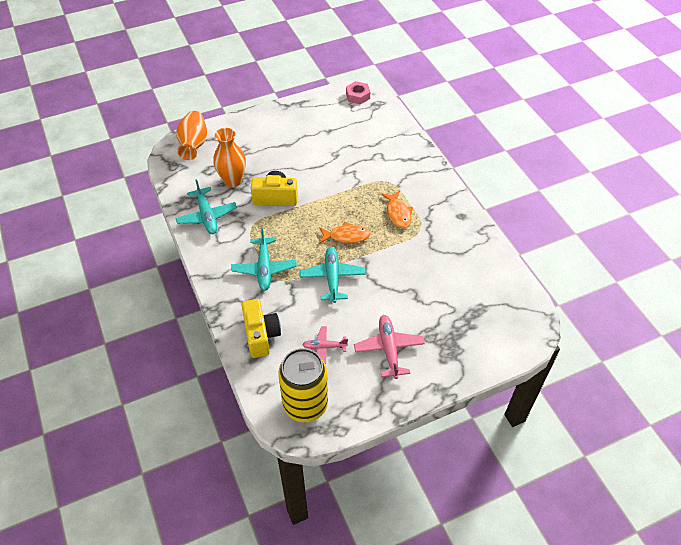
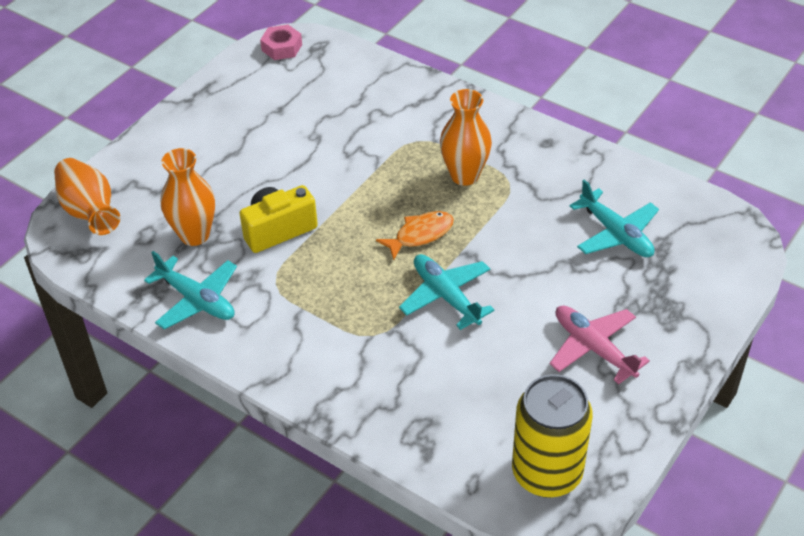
camera: 30 degrees left, 5 degrees down
turquoise plane [231,228,297,291] -> turquoise plane moved to [570,179,659,257]
yellow camera [242,299,281,358] -> none
pink plane [302,326,348,364] -> none
orange fish [381,191,413,228] -> orange vase [440,89,492,186]

